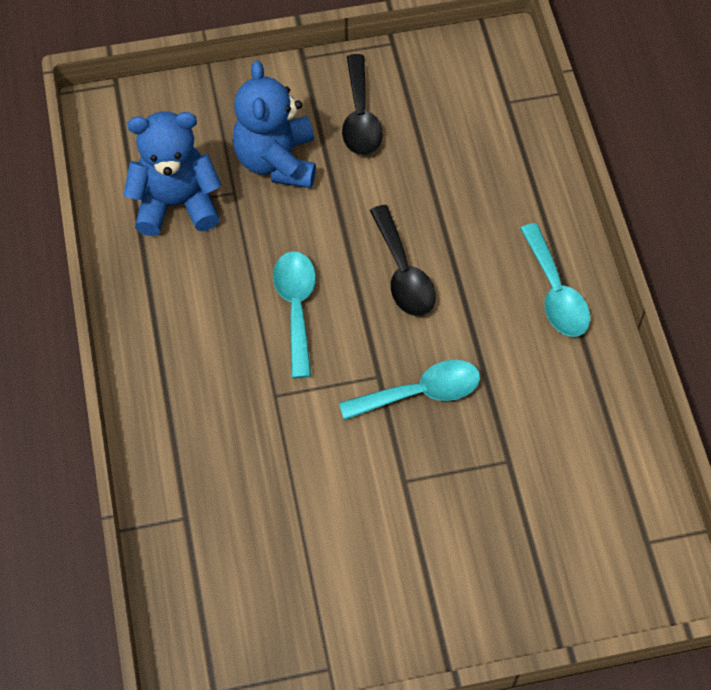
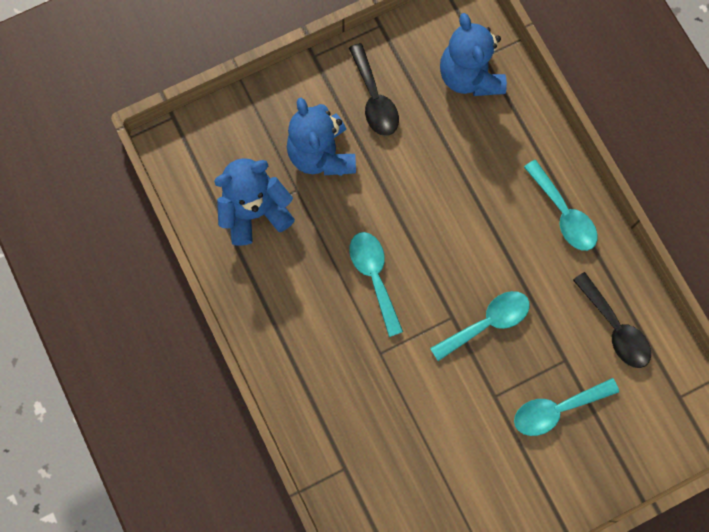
camera: 15 degrees left, 15 degrees up
black spoon [370,205,436,316] -> black spoon moved to [573,272,651,368]
none -> blue teddy bear [440,13,507,96]
none -> turquoise spoon [514,378,619,436]

